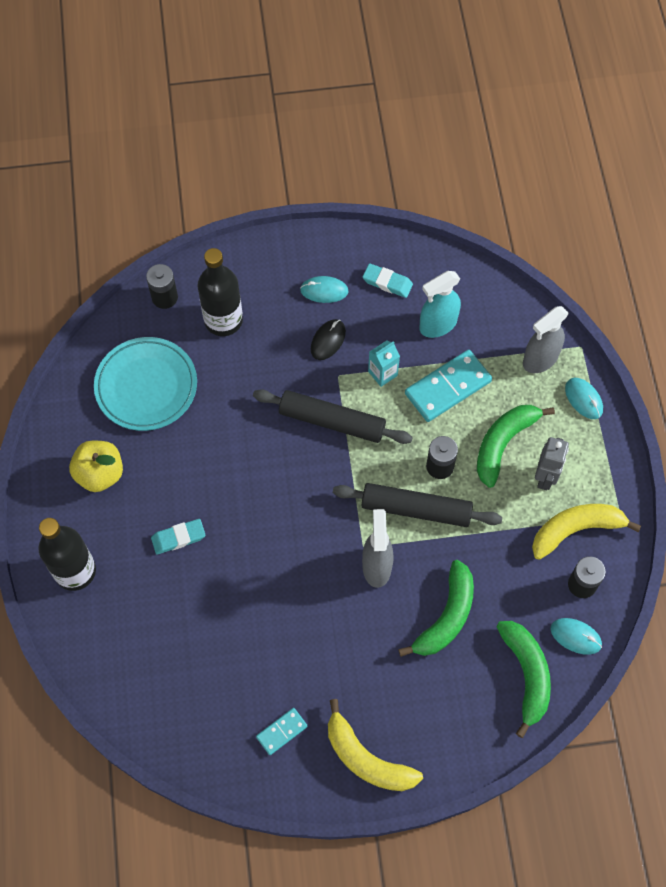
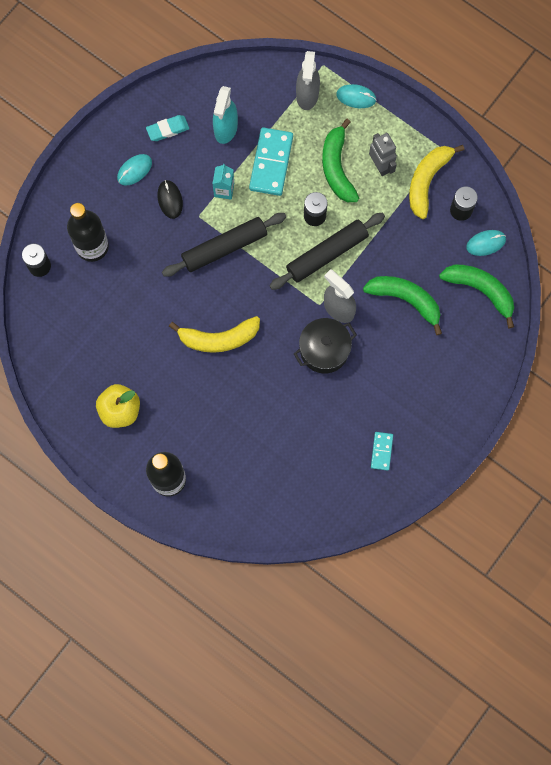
camera: 45 degrees left, 10 degrees up
turquoise plate [94,337,197,431] -> none
turquoise eraser [151,519,205,555] -> none
yellow banana [328,699,423,791] -> yellow banana moved to [169,316,260,353]
green banana [398,560,474,657] -> green banana turned 45 degrees counterclockwise [363,276,442,335]
none -> black pot [294,318,357,374]

